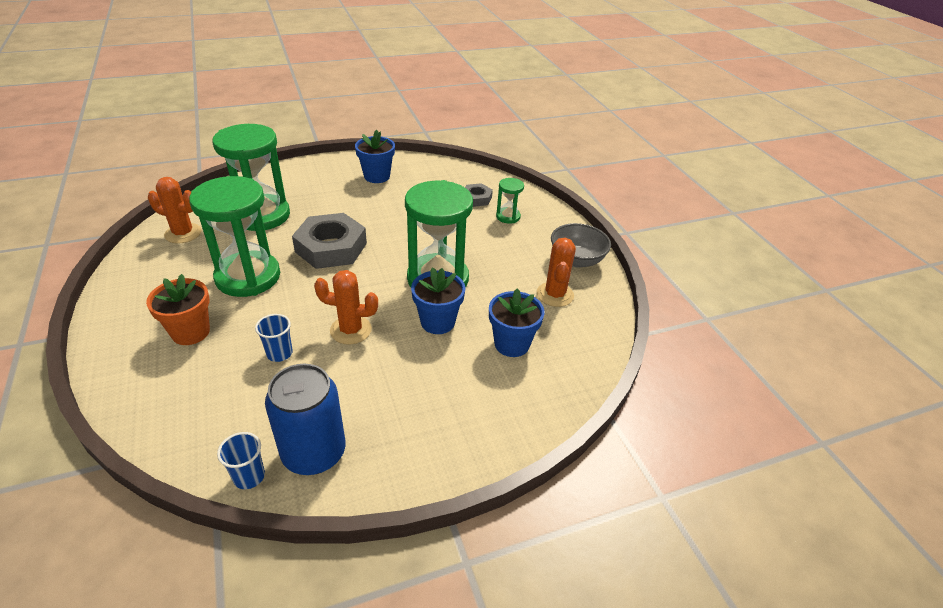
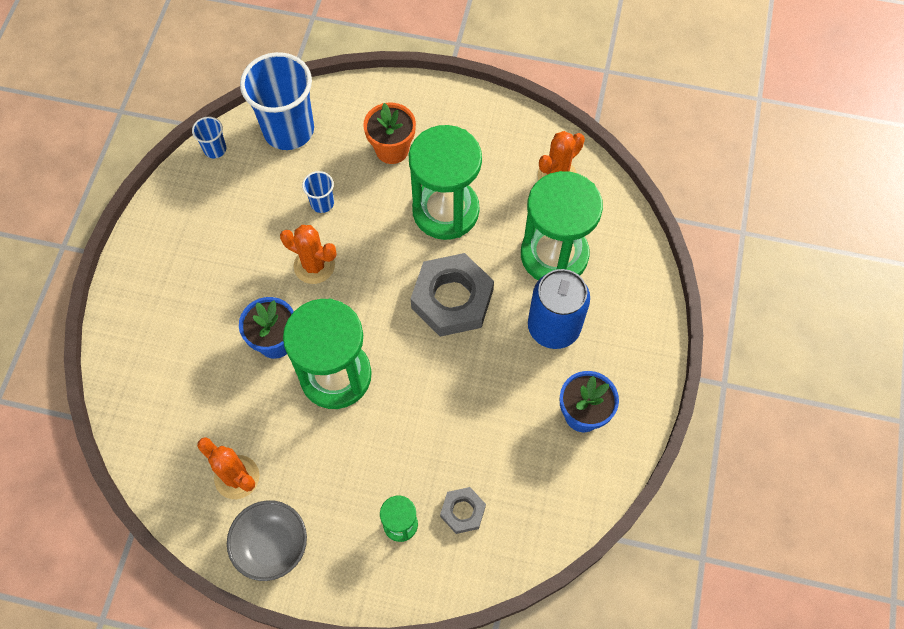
camera: 125 degrees right, 25 degrees up
blue can [265,364,345,475] -> blue can moved to [528,269,590,349]
orange cactus [314,270,378,345] -> orange cactus turned 75 degrees clockwise [280,225,336,284]
blue flower pot [489,289,545,357] -> none
none -> blue cup [240,52,314,150]

